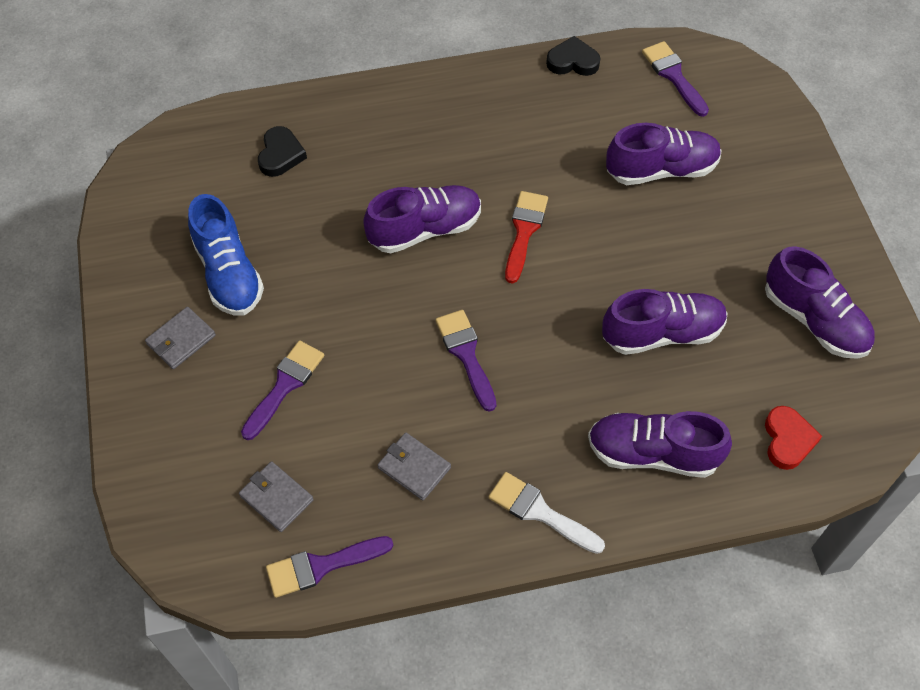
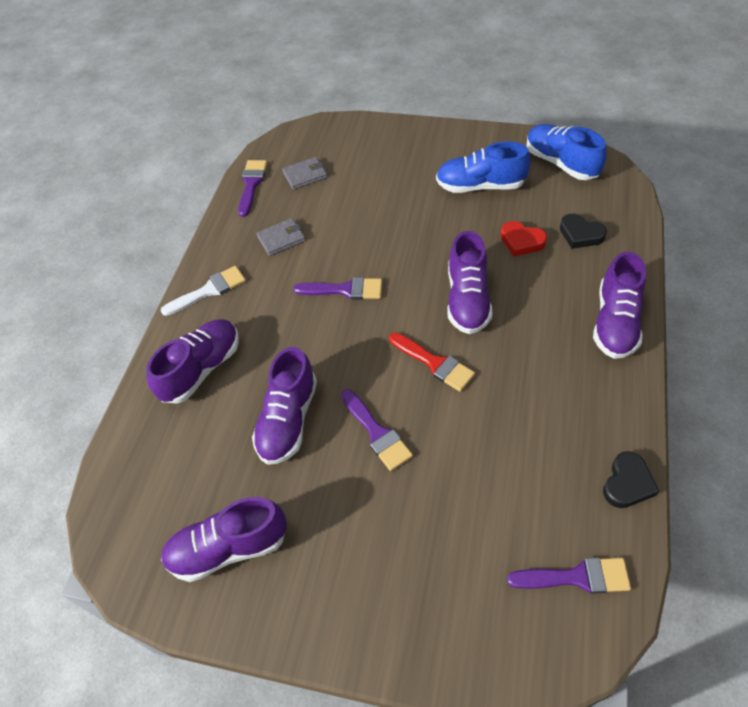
camera: 120 degrees right, 5 degrees down
grey wallet [145,307,216,369] -> none
purple brush [241,340,324,440] -> purple brush moved to [341,389,413,471]
purple shoe [606,123,722,185] -> purple shoe moved to [593,252,646,359]
red heart [765,406,822,470] -> red heart moved to [501,221,547,256]
none -> blue shoe [527,124,607,180]

